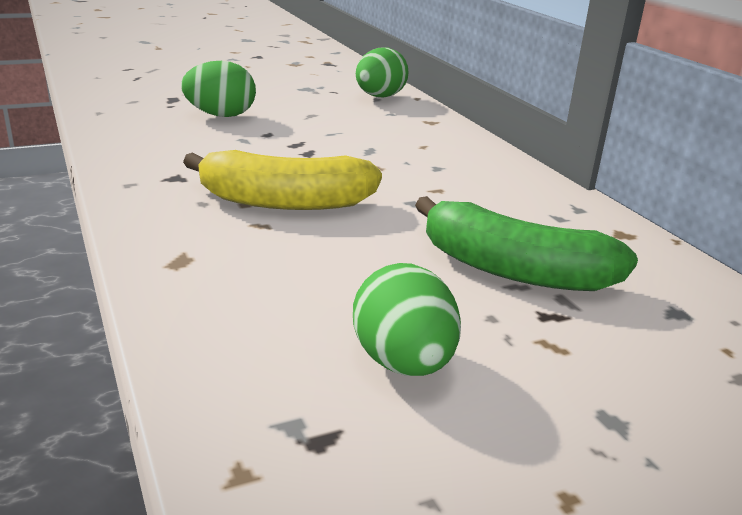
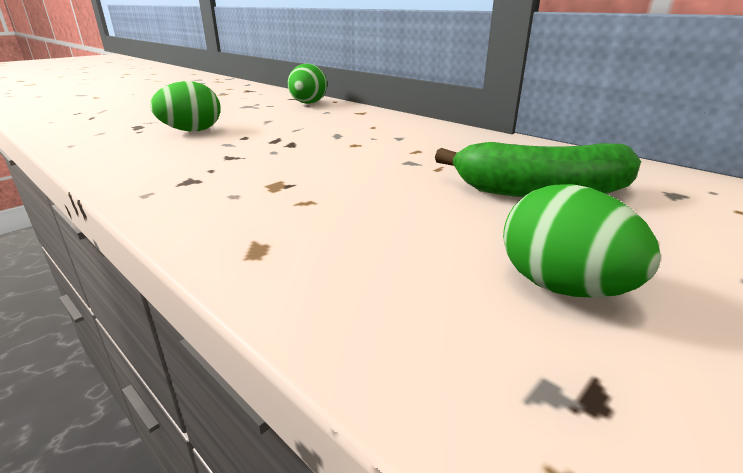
camera: 20 degrees left, 0 degrees up
yellow banana [183,150,382,210] -> none

